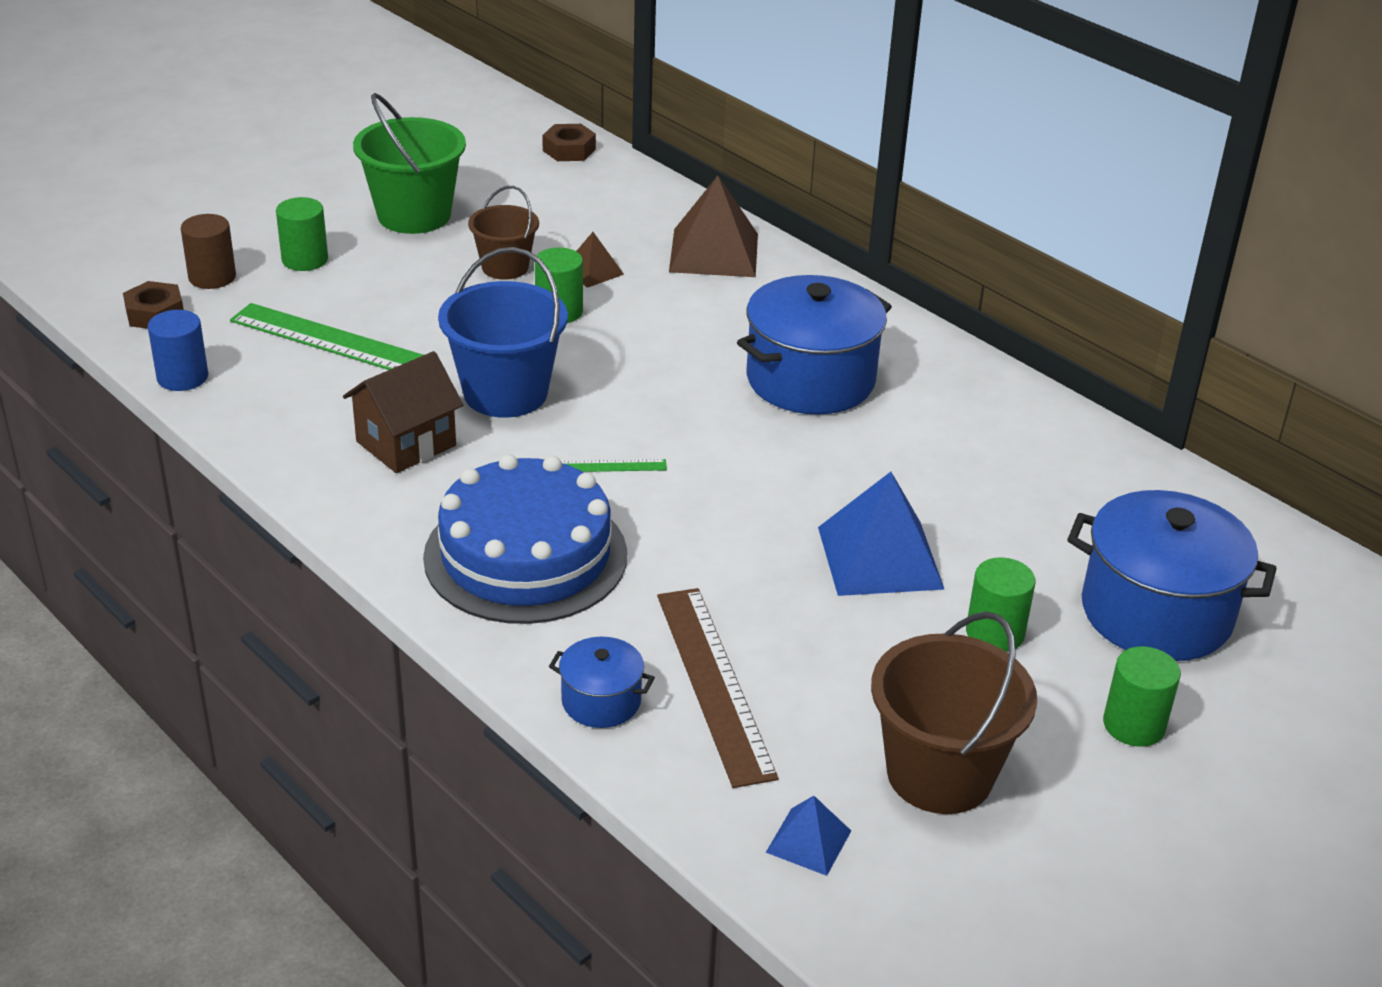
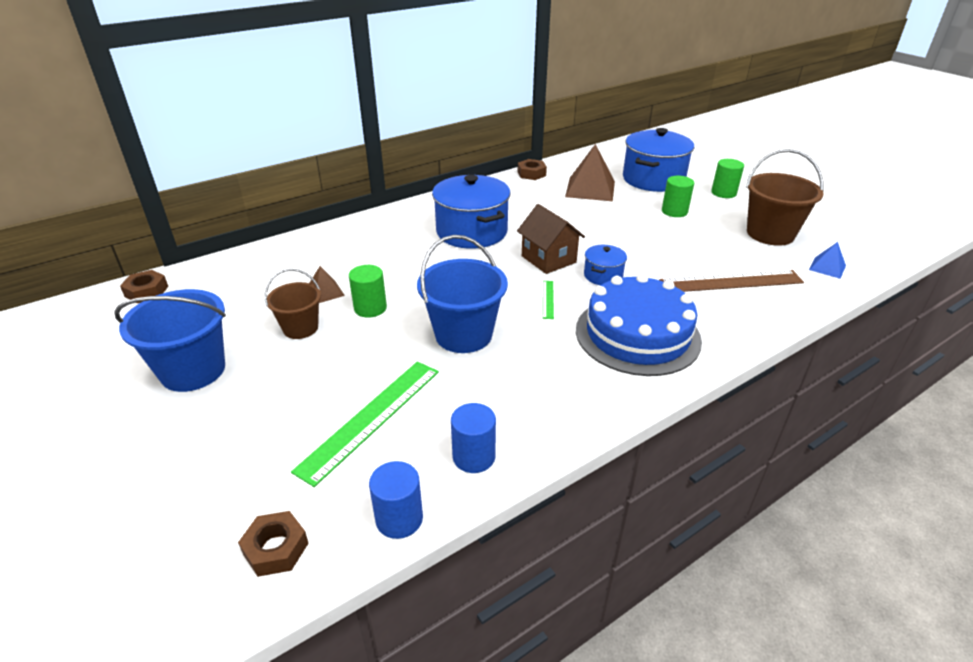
camera: 80 degrees left, 0 degrees up
brown cylinder [181,214,236,289] -> none
green cylinder [276,197,328,271] -> none
brown house [343,351,463,473] -> brown house moved to [517,204,585,274]
green bucket [353,93,466,234] -> blue bucket [114,289,226,392]
blue pot [549,637,655,728] -> blue pot moved to [584,245,627,285]
brown pyramid [669,176,758,277] -> brown pyramid moved to [565,144,615,201]
blue pyramid [818,472,944,596] -> none
none -> blue cylinder [451,403,496,473]
none -> brown nut [518,159,547,180]

